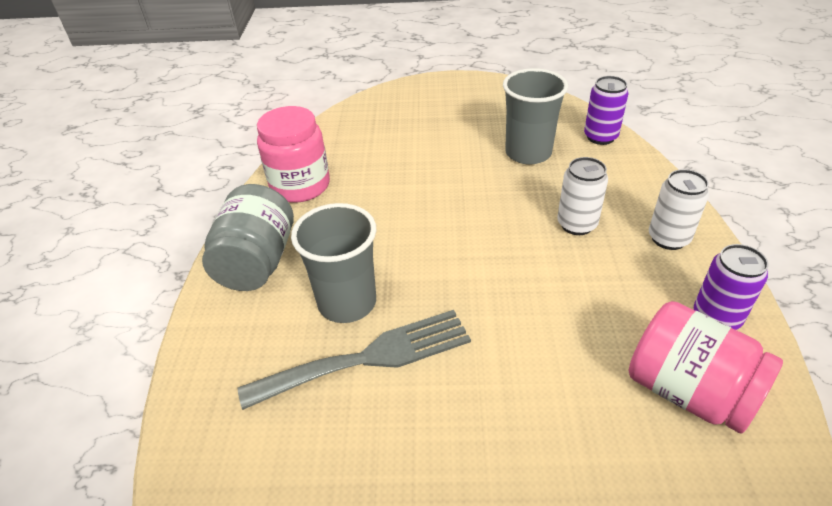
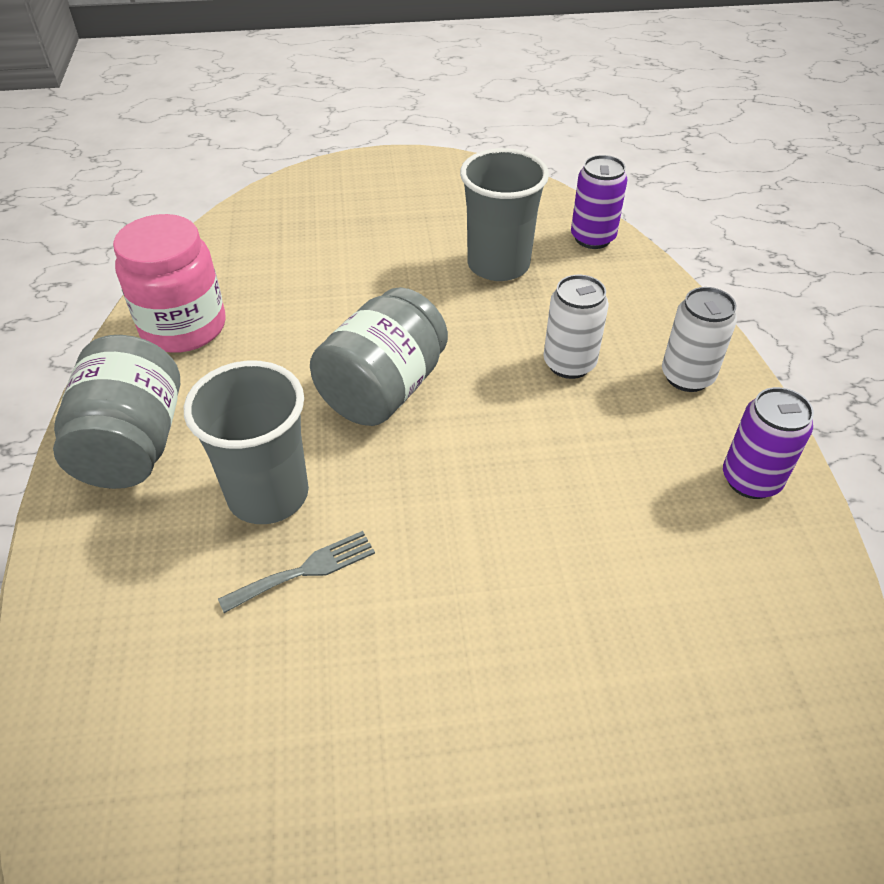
camera: 10 degrees left, 5 degrees up
grey fork [237,310,471,410] -> grey fork [218,531,375,613], size x0.50
pink jar [629,301,783,434] -> none
none -> grey jar [310,287,448,426]

